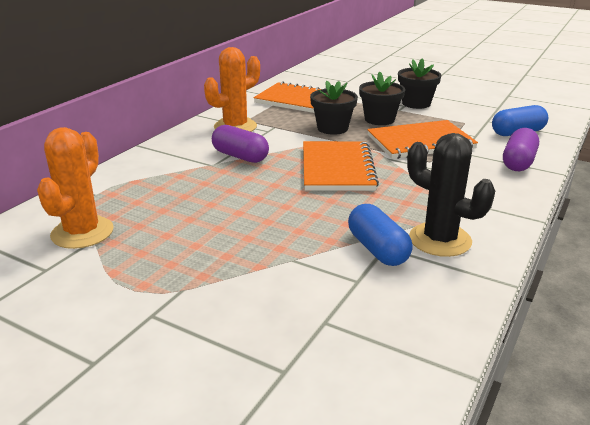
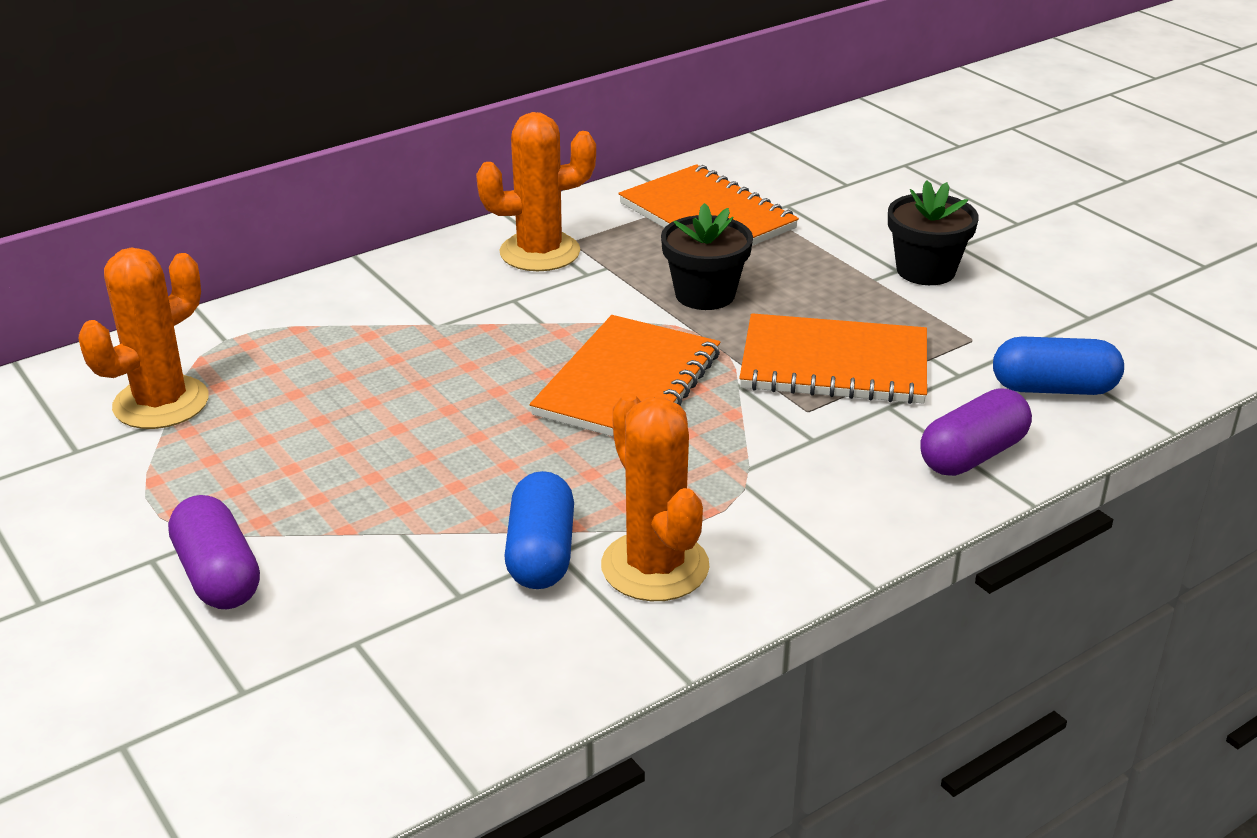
camera: 25 degrees right, 5 degrees up
purple capsule [212,125,269,163] -> purple capsule moved to [168,495,260,609]
black flower pot [359,72,405,125] -> none
black cactus [407,133,495,257] -> orange cactus [601,393,710,601]

